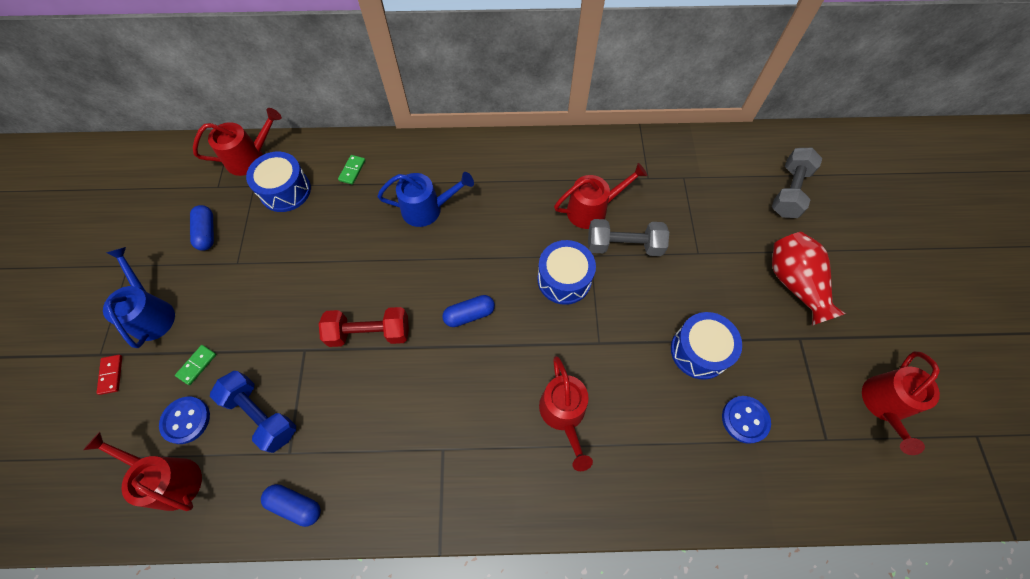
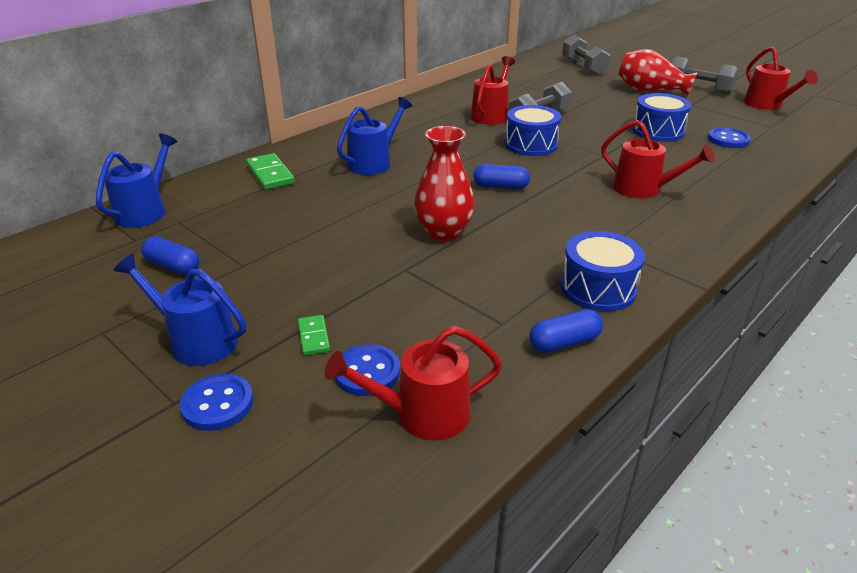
camera: 45 degrees left, 30 degrees down
red domino [97,355,122,395] -> blue button [180,374,253,431]
red watering can [193,108,282,176] -> blue watering can [96,133,177,228]
blue dumbbell [210,371,296,453] -> none
blue drum [246,152,311,212] -> blue drum moved to [561,231,645,311]
red dumbbell [319,307,409,347] -> red vase [414,126,475,241]
green domino [338,155,366,185] -> green domino [246,153,295,190], size x1.70
blue capsule [442,295,495,327] -> blue capsule turned 75 degrees clockwise [474,164,530,189]
none -> grey dumbbell [671,56,738,94]

